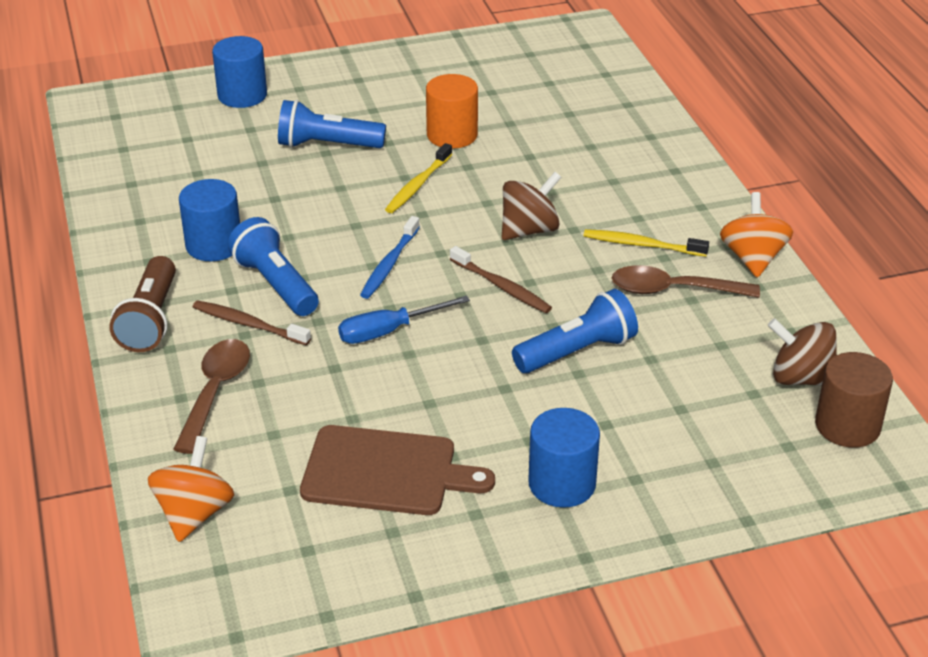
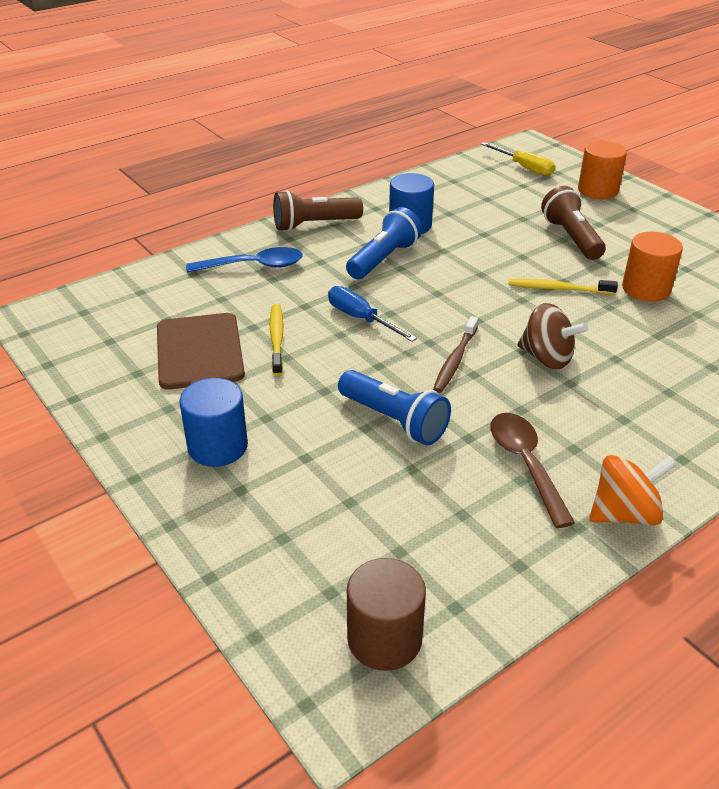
camera: 70 degrees right, 0 degrees up
orange spinning top [148,436,234,542] -> none
brown spoon [173,339,250,454] -> blue spoon [186,247,303,273]
brown toothbrush [193,300,311,345] -> none
blue cylinder [212,36,267,108] -> orange cylinder [578,141,627,199]
blue flashlight [278,100,386,148] -> brown flashlight [541,186,606,260]
blue toothbrush [360,216,420,299] -> none
yellow toothbrush [584,229,709,257] -> yellow toothbrush moved to [270,304,283,376]
brown spinning top [768,318,837,386] -> none
none -> yellow screwdriver [481,142,555,176]

